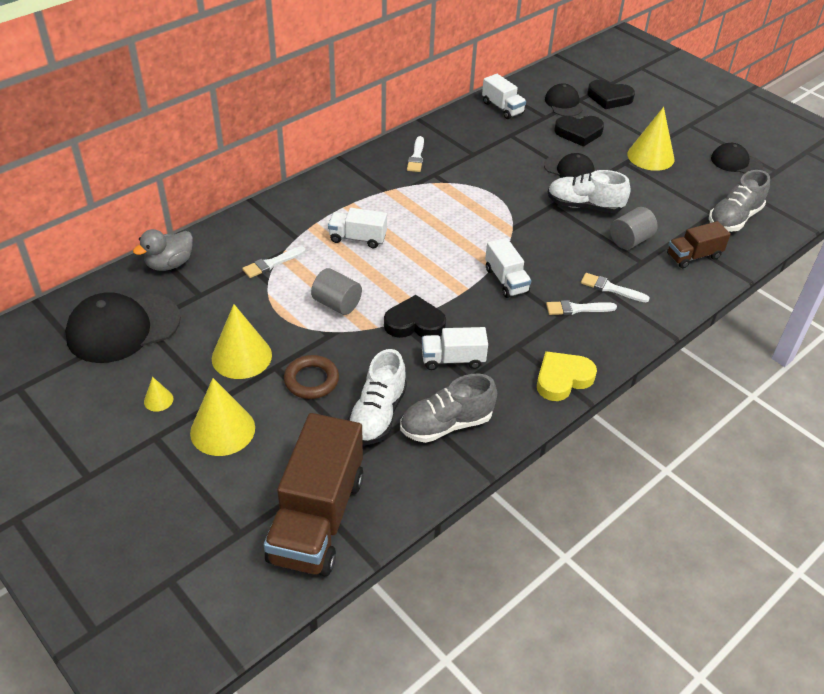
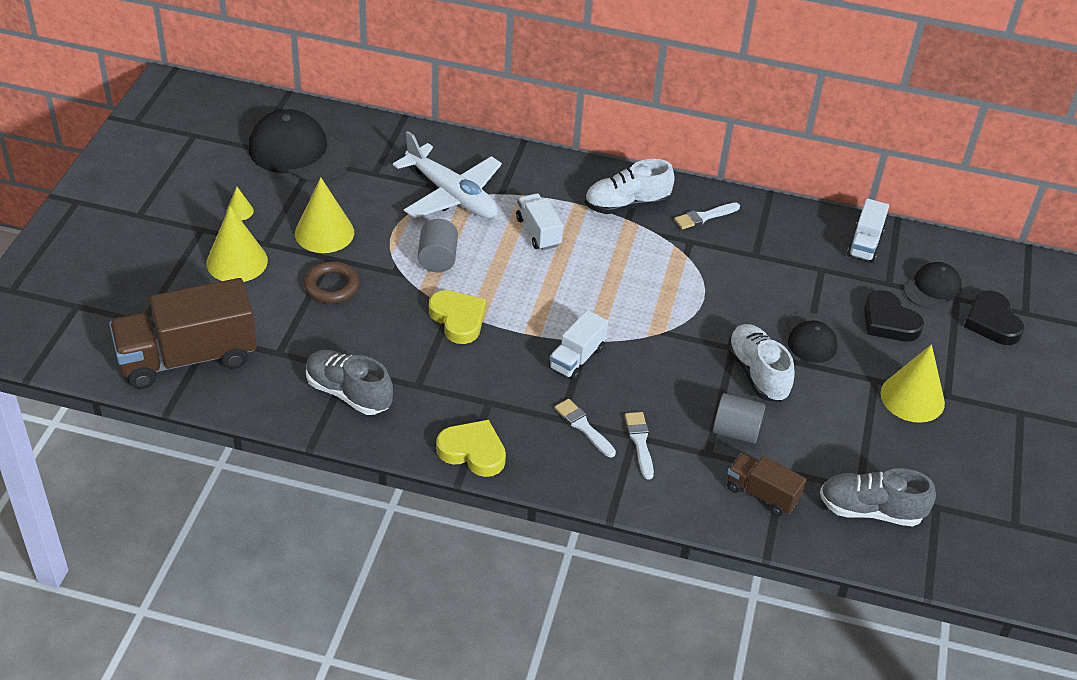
camera: 55 degrees right, 0 degrees up
grey duck [133,229,193,271] -> none
white brush [242,246,306,278] -> white plane [393,131,502,218]
white shoe [348,349,407,445] -> white shoe moved to [585,159,675,214]
black heart [384,295,446,338] -> yellow heart [429,290,486,344]
white truck [422,327,488,370] -> none
black cap [711,143,763,174] -> none

